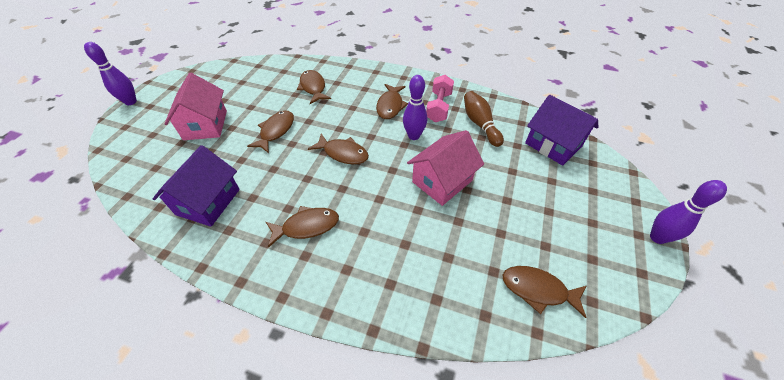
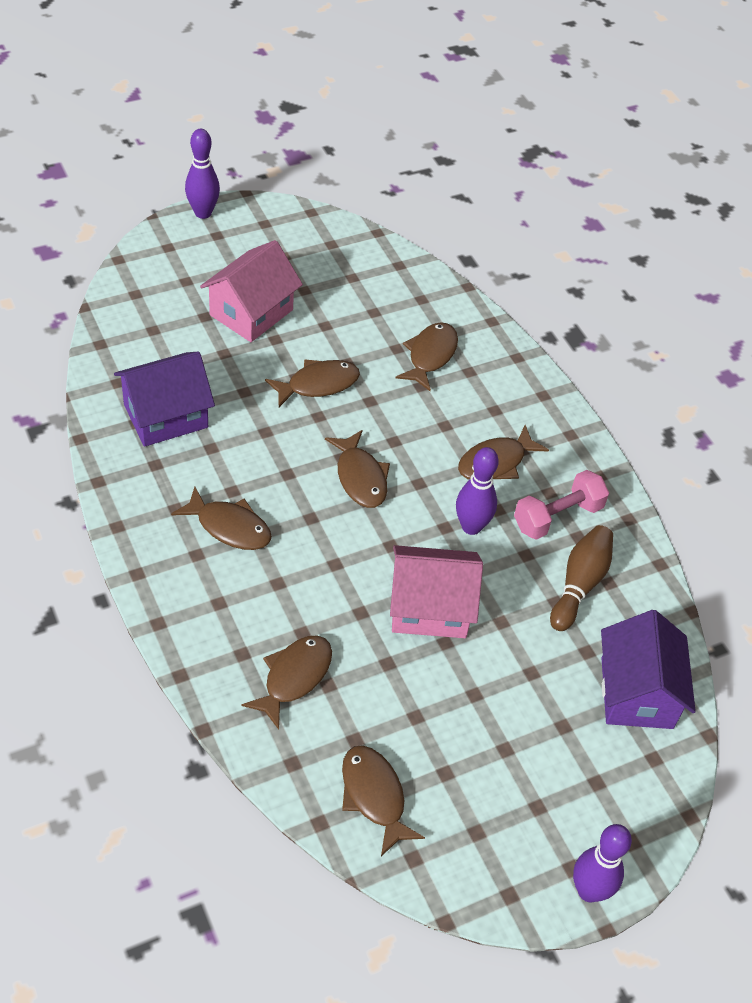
camera: 40 degrees right, 0 degrees up
none -> brown fish [241,635,332,730]

